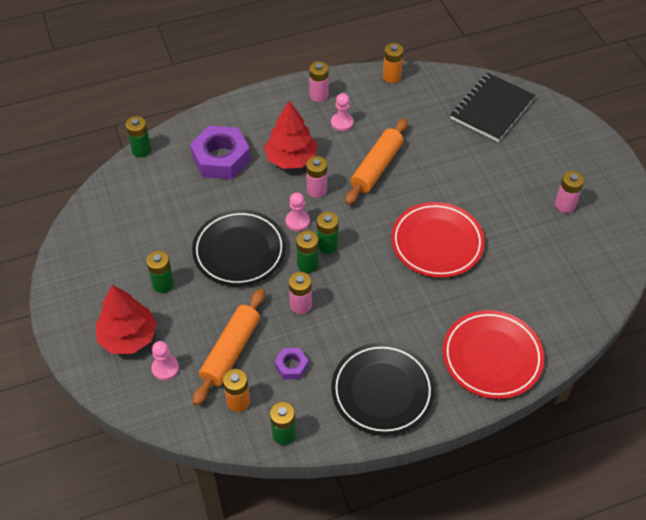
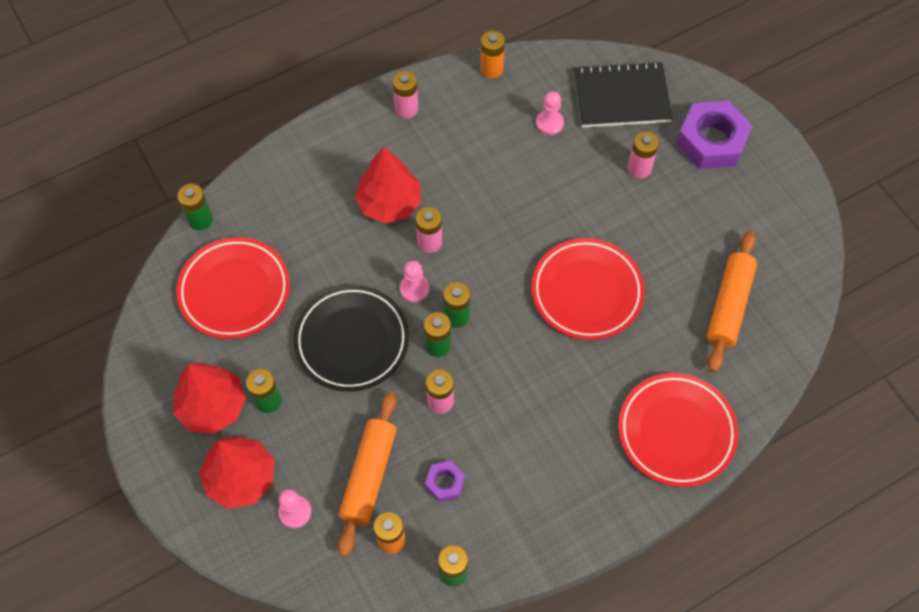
camera: 10 degrees left, 10 degrees up
purple nut [190,126,251,179] -> purple nut moved to [676,101,753,169]
pink pawn [331,93,354,131] -> pink pawn moved to [536,91,564,135]
black plate [331,343,435,436] -> none
orange rolling pin [345,118,408,205] -> orange rolling pin moved to [707,231,757,372]
black notebook [450,73,535,142] -> black notebook turned 60 degrees clockwise [573,61,673,128]
pink battery [555,171,584,213] -> pink battery moved to [627,131,659,178]
none -> red tree [173,363,246,434]
none -> red plate [176,237,290,339]

